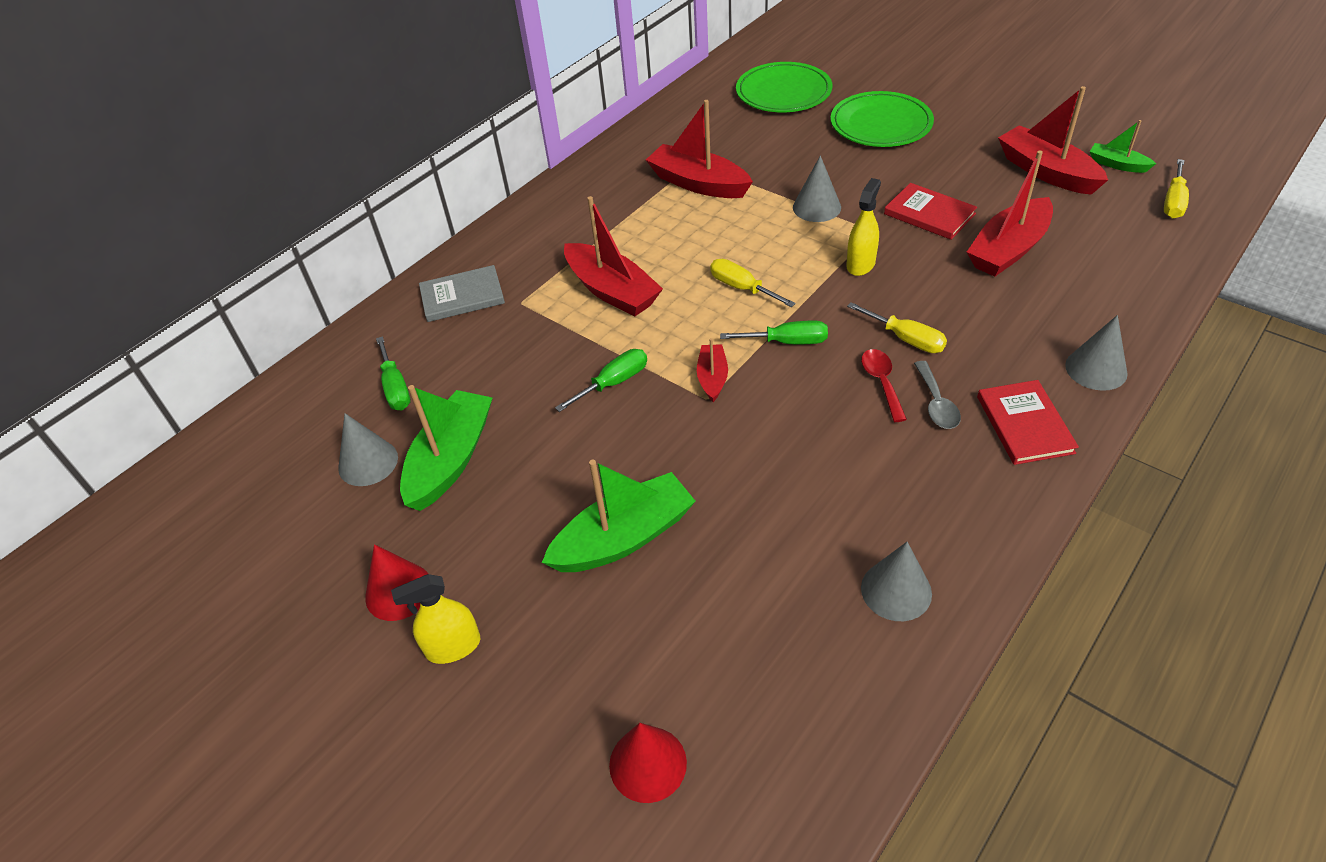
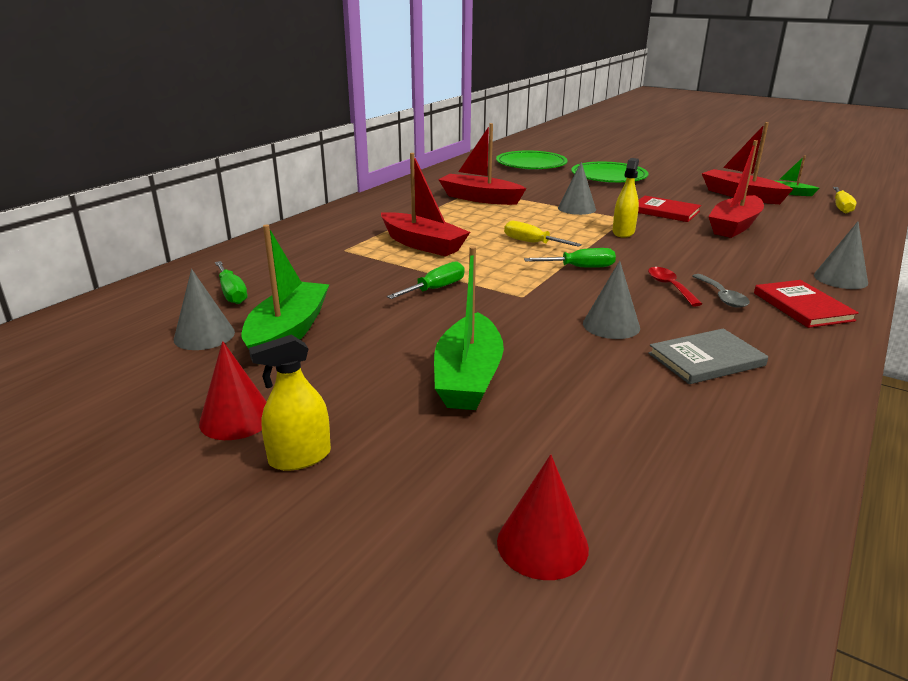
camera: 10 degrees left, 20 degrees down
grey book [419,265,505,322] -> grey book moved to [648,329,768,384]
green boat [542,460,696,572] -> green boat turned 135 degrees clockwise [434,246,504,410]
red boat [697,338,728,402] -> none
yellow screwdriver [847,302,947,353] -> none
grey cone [861,542,932,621] -> grey cone moved to [583,261,640,339]

